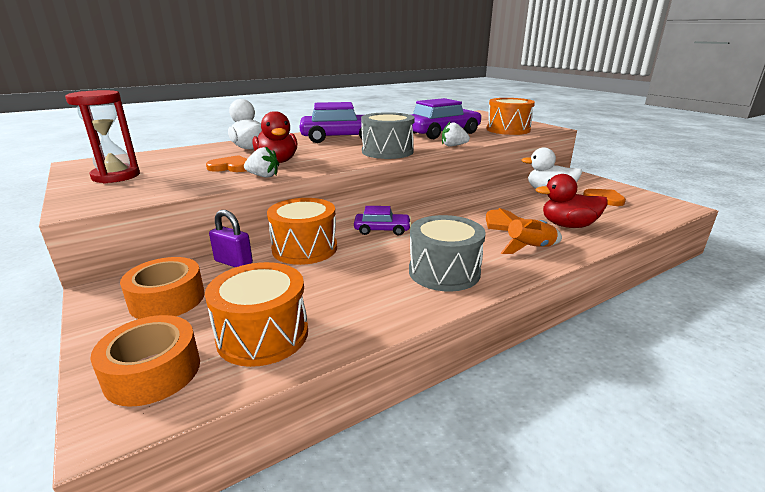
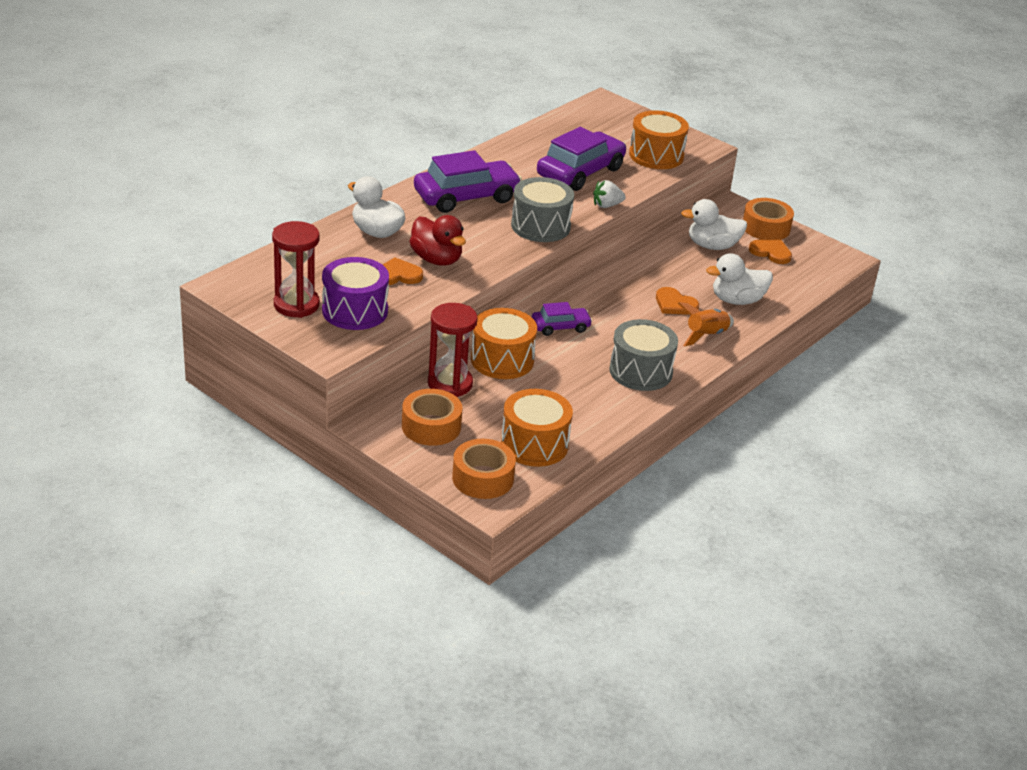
camera: 20 degrees left, 10 degrees up
purple padlock [209,210,253,267] -> red hourglass [428,303,478,397]
white strawberry [244,146,279,178] -> none
red duck [536,174,608,228] -> white duck [706,253,773,305]
none -> purple drum [322,257,389,330]
none -> orange tape [743,198,794,240]

